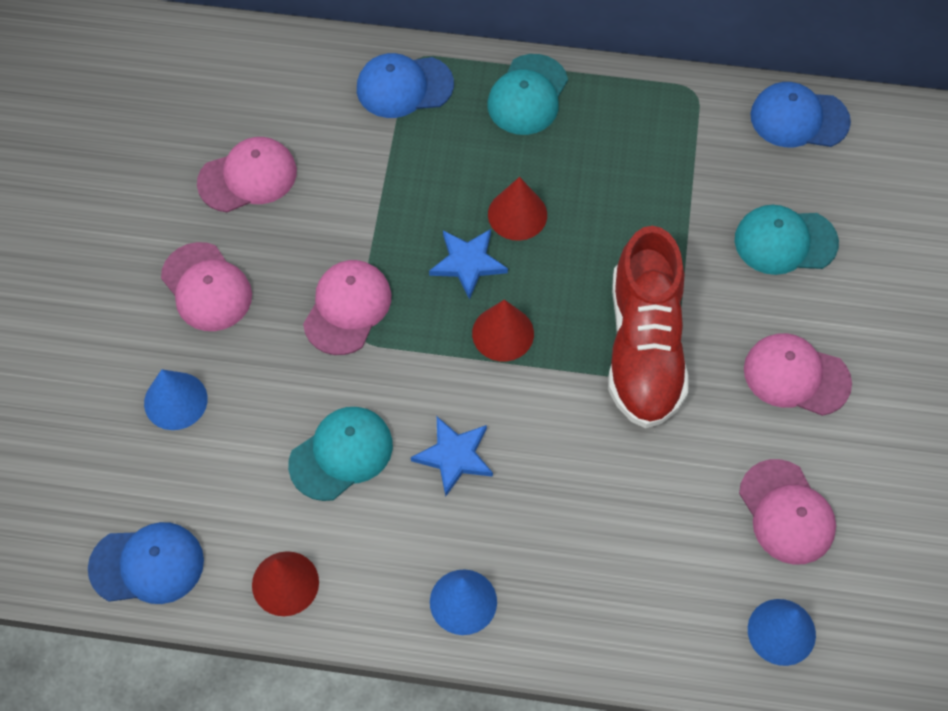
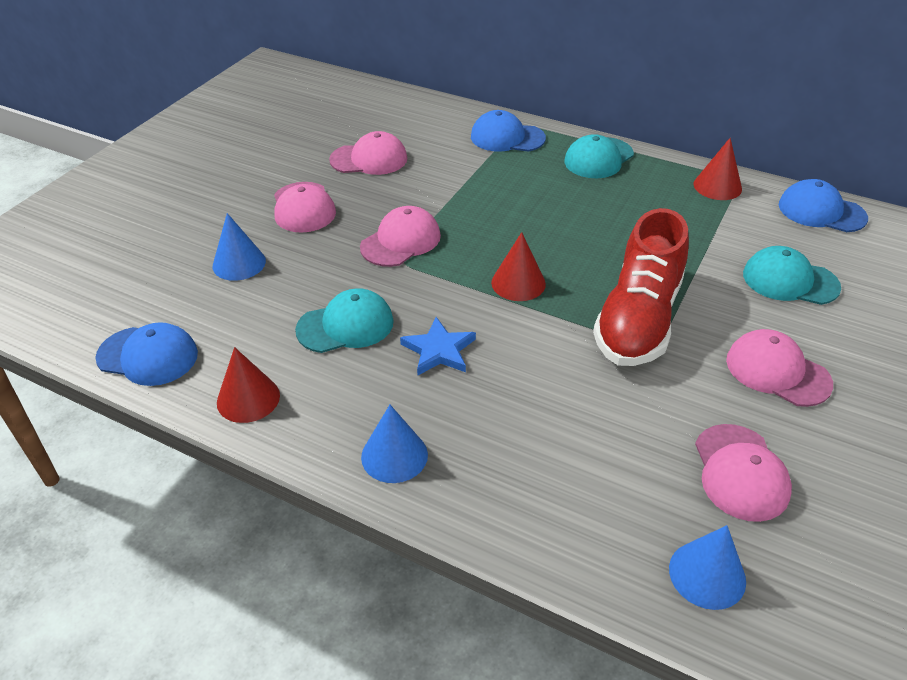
camera: 20 degrees right, 20 degrees down
blue star [429,229,508,300] -> none
red cone [488,177,547,241] -> red cone moved to [694,138,742,200]

